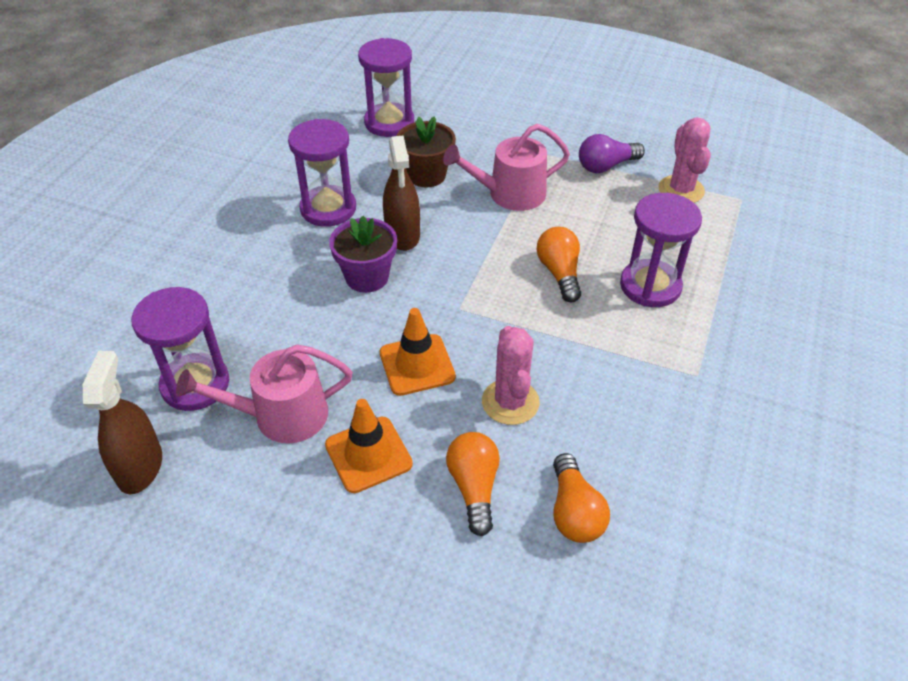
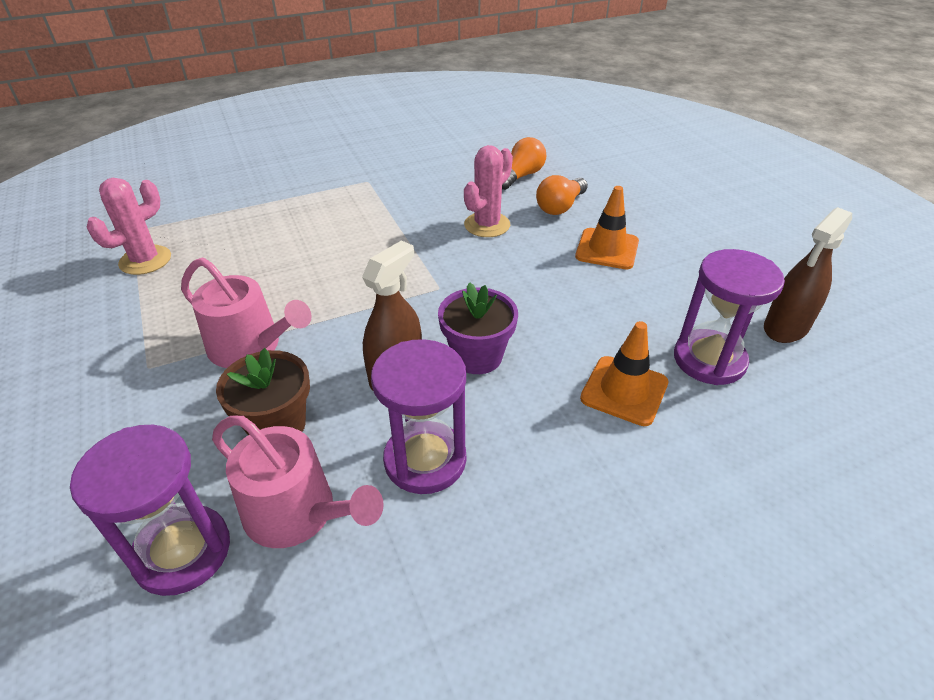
camera: 135 degrees left, 5 degrees down
pink watering can [176,344,352,444] -> pink watering can moved to [212,416,384,548]
orange traffic cone [380,308,456,396] -> orange traffic cone moved to [580,321,669,426]
orange light bulb [537,227,581,303] -> none
purple light bulb [579,134,645,173] -> none
purple hourglass [620,193,702,307] -> none

